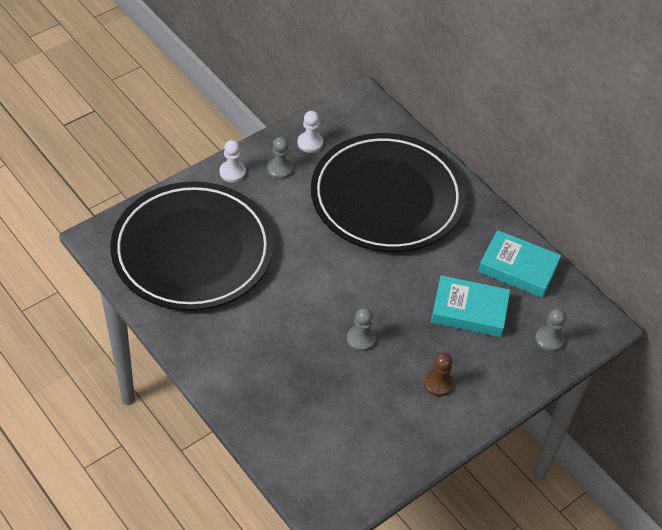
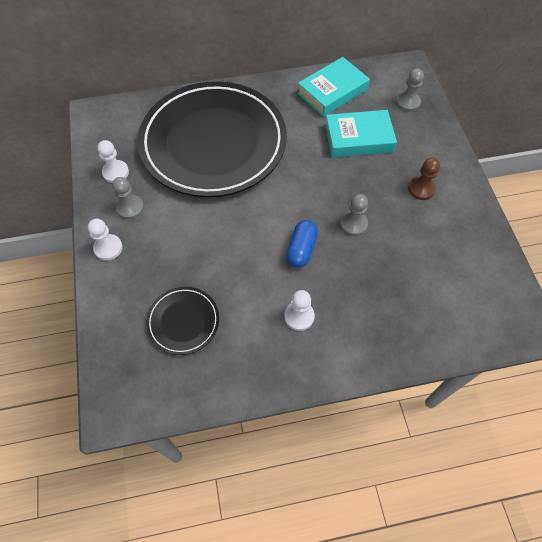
camera: 60 degrees left, 10 degrees up
black plate [110,181,274,311] -> black plate [146,287,219,355], size x0.41
turquoise book [431,275,510,337] -> turquoise book turned 45 degrees clockwise [325,110,397,158]
none -> white pawn [284,290,315,331]
none -> blue capsule [286,220,318,268]

